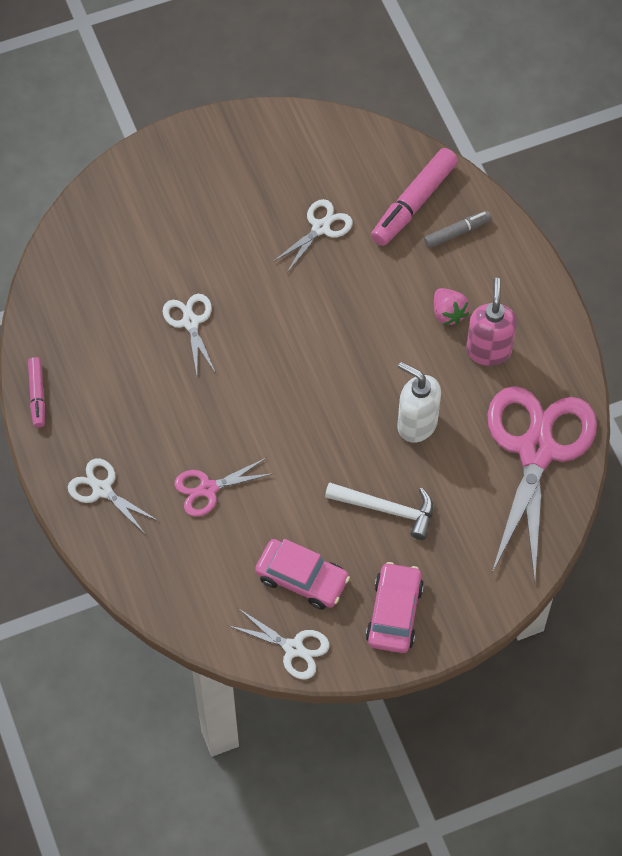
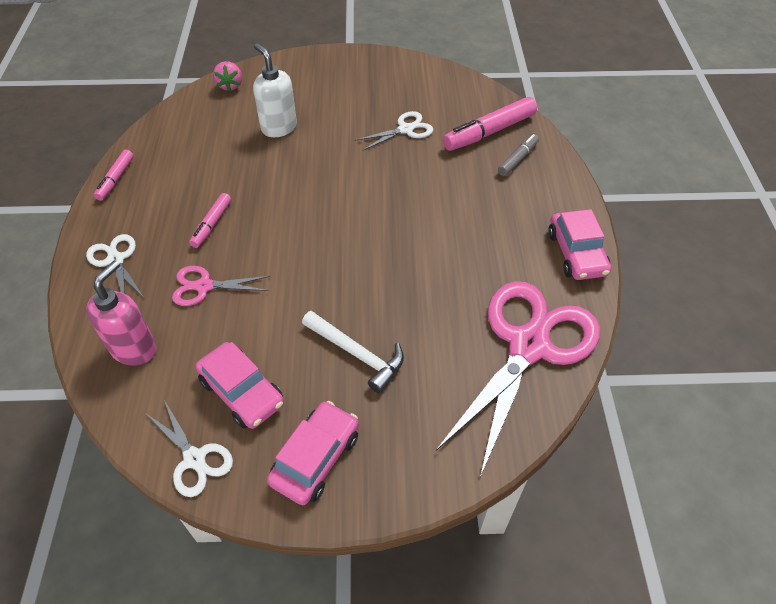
camera: 20 degrees right, 10 degrees down
white scissors [163,294,216,375] -> none
white soap dispenser [397,362,441,443] -> white soap dispenser moved to [253,43,297,137]
grey marker [424,211,491,248] -> grey marker turned 45 degrees counterclockwise [498,134,539,176]
pink strawberry [434,288,469,325] -> pink strawberry moved to [213,61,242,92]
pink soap dispenser [466,278,517,366] -> pink soap dispenser moved to [86,260,157,366]
none -> pink marker [189,193,231,248]
none -> pink car [548,209,611,280]

